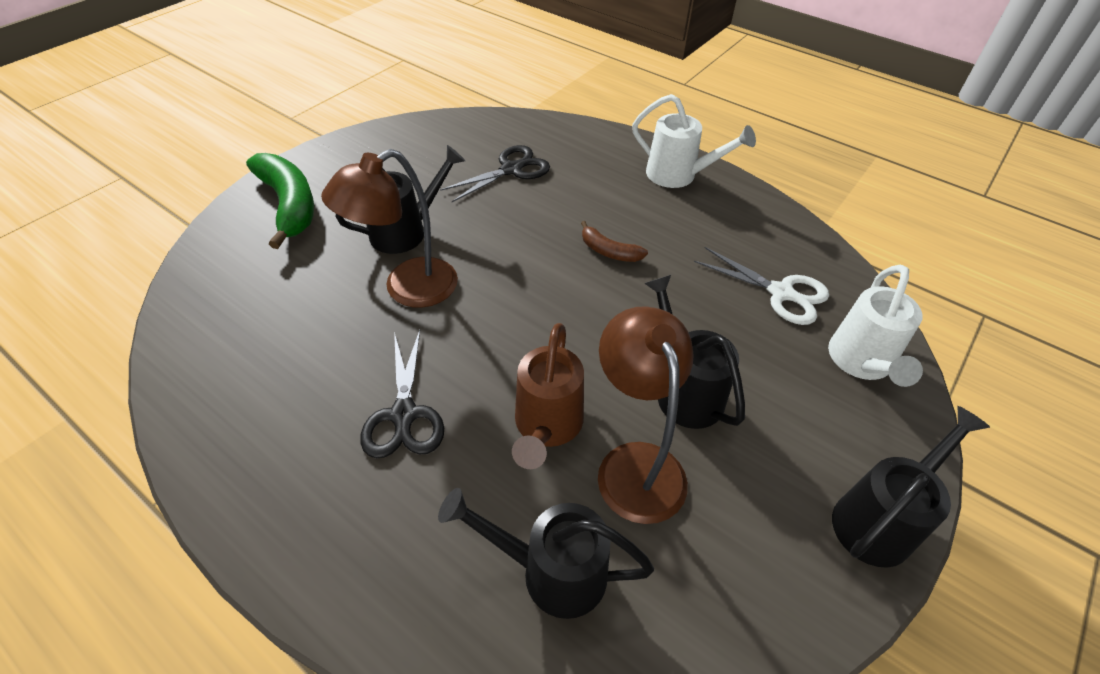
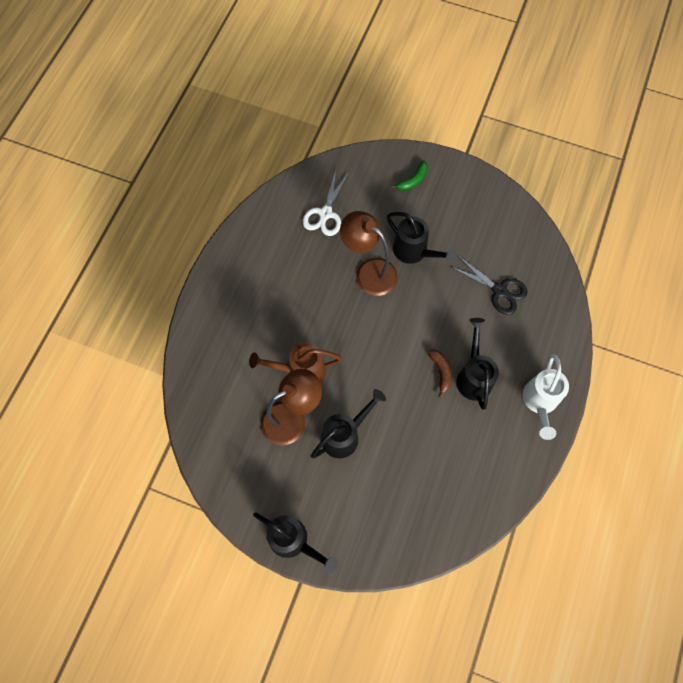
camera: 75 degrees right, 20 degrees up
green banana [246,153,314,249] -> green banana [391,160,428,191], size x0.51
black scissors [360,330,444,458] -> none
black watering can [438,488,654,619] -> black watering can moved to [457,318,499,410]
brown banana [581,221,648,262] -> brown banana turned 150 degrees clockwise [428,349,452,398]
white scissors [694,247,829,325] -> white scissors moved to [303,170,349,236]
white watering can [828,265,923,387] -> none

